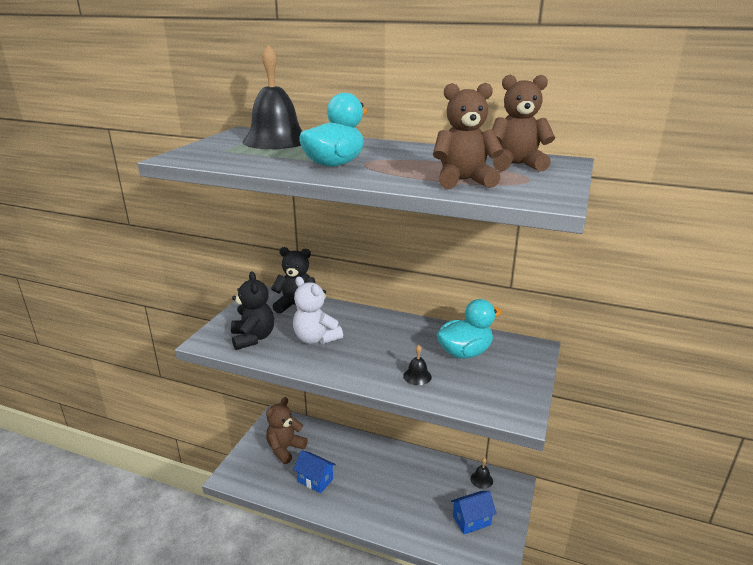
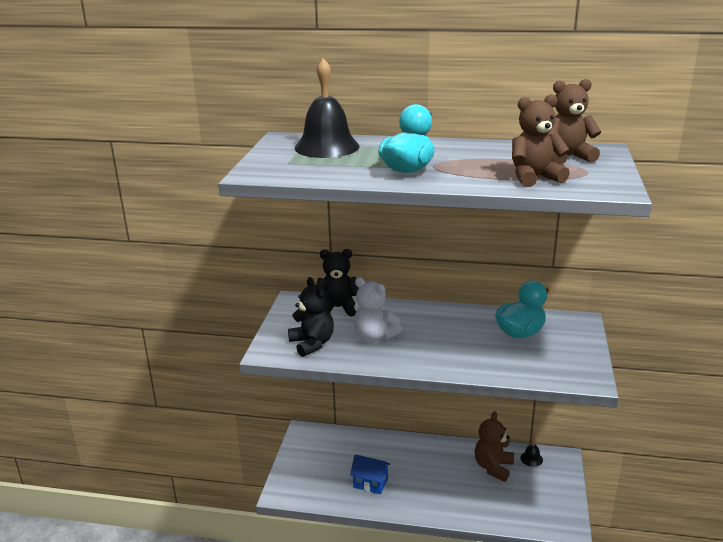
camera: 10 degrees left, 0 degrees up
brown teddy bear [266,397,308,464] -> brown teddy bear moved to [474,411,514,482]
black bell [403,345,432,385] -> none
blue house [451,491,496,534] -> none

